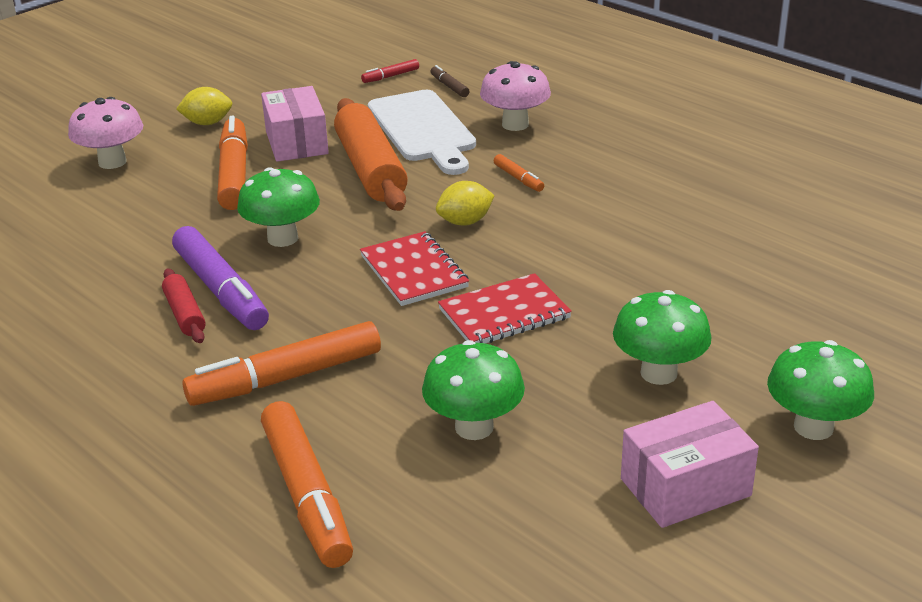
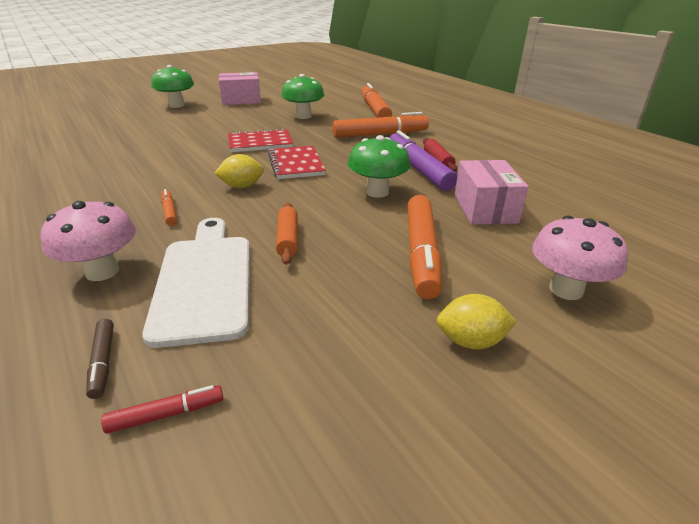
camera: 170 degrees left, 0 degrees up
pink box [261,86,329,162] -> pink box moved to [454,160,529,225]
orange rolling pin [334,98,408,211] -> orange rolling pin [276,203,298,265], size x0.49
green mushroom [613,290,711,385] -> none

